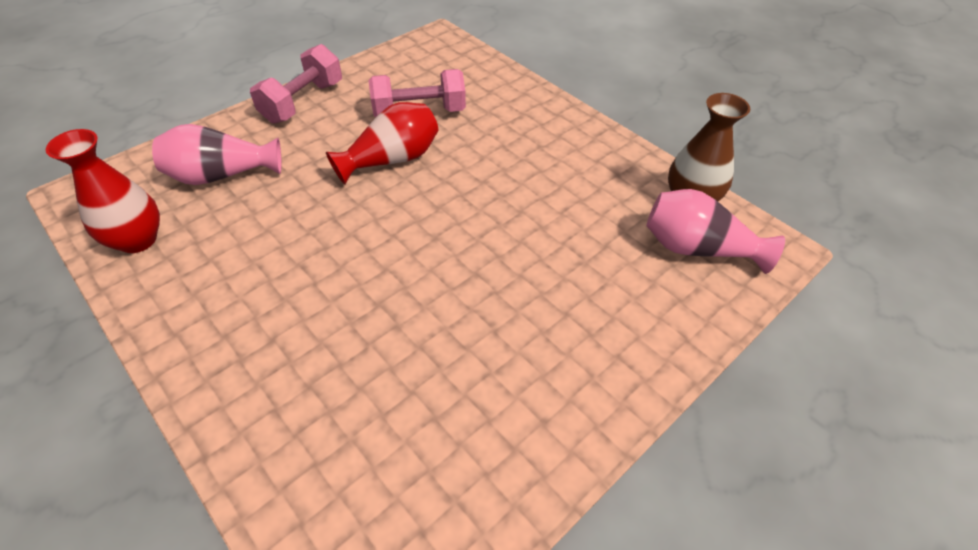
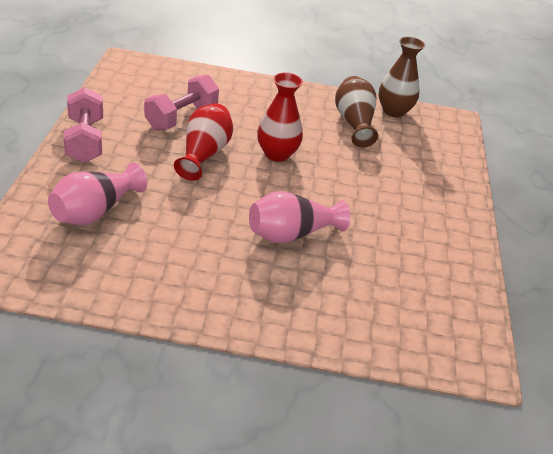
camera: 45 degrees left, 10 degrees down
red vase [46,129,160,253] -> red vase moved to [257,72,303,162]
pink vase [646,189,785,274] -> pink vase moved to [249,191,351,244]
none -> brown vase [335,76,378,147]

